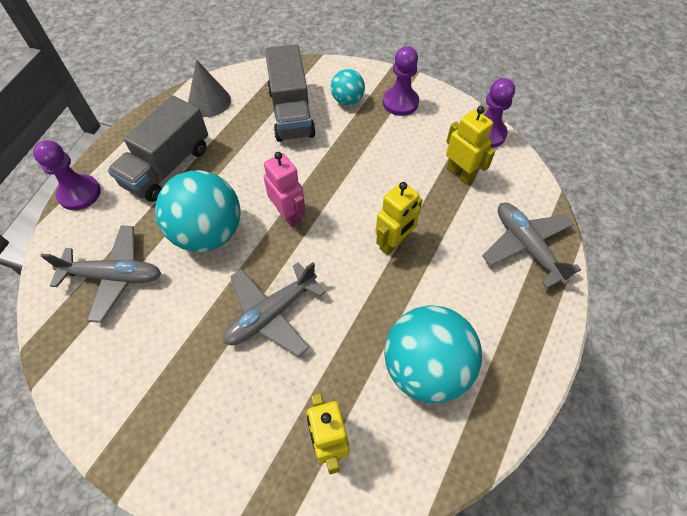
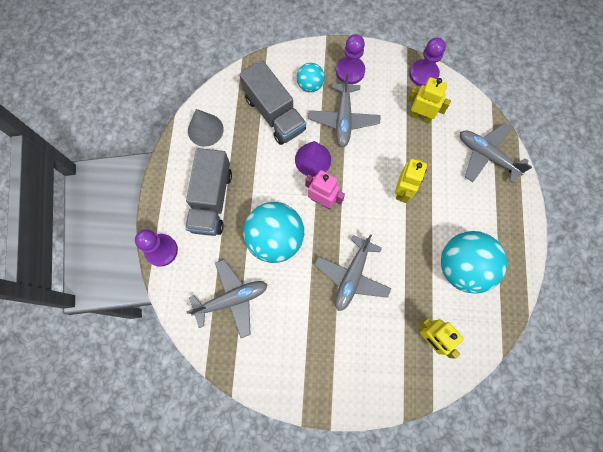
camera: 25 degrees left, 15 degrees up
none -> purple cone [295,141,331,177]
none -> grey plane [308,73,381,148]

